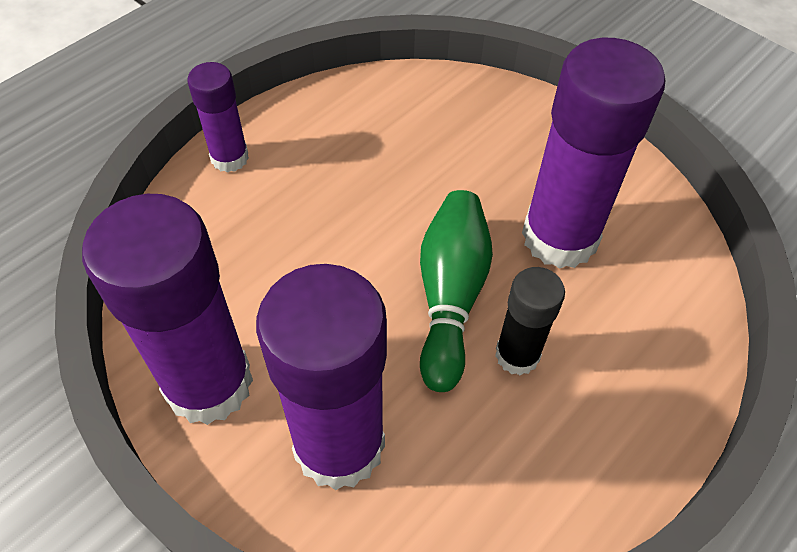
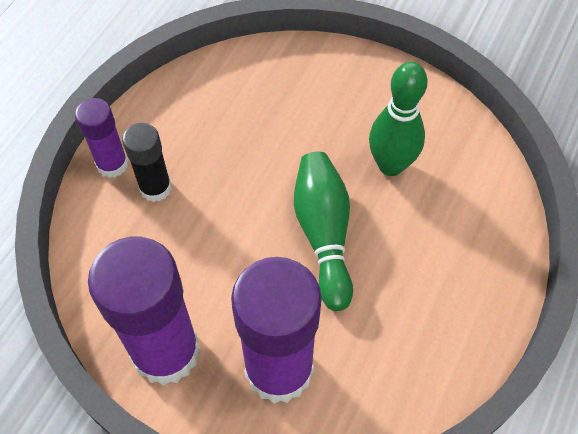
camera: 15 degrees left, 5 degrees up
black glue stick [495,267,565,376] -> black glue stick moved to [122,123,172,202]
purple glue stick [522,38,665,269] -> green bowling pin [369,62,428,176]

